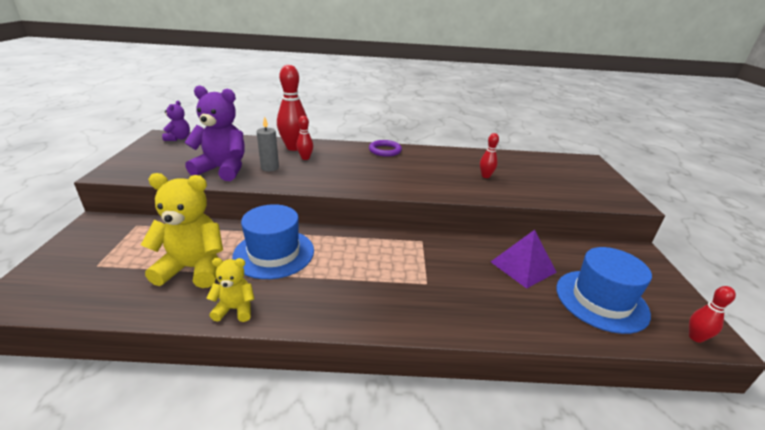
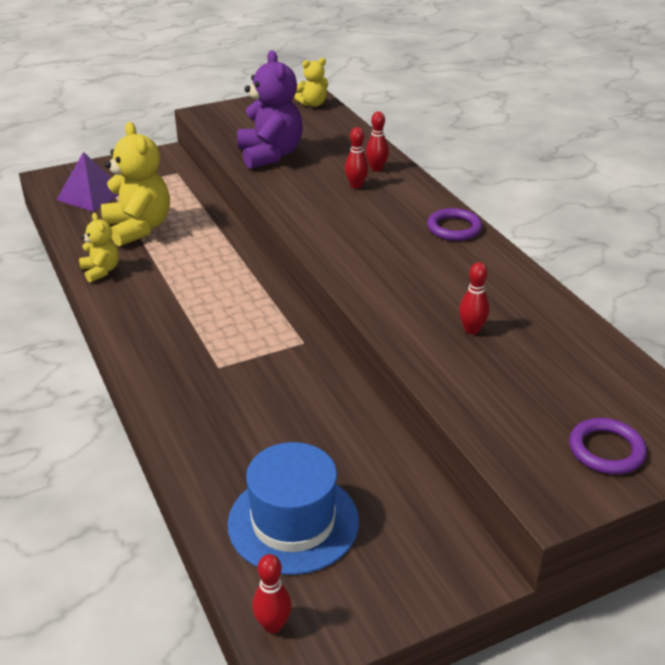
camera: 65 degrees right, 5 degrees up
purple teddy bear [162,100,190,141] -> yellow teddy bear [294,58,328,107]
blue hat [232,204,314,279] -> none
grey candle [257,116,279,171] -> none
red bowling pin [277,65,307,151] -> red bowling pin [366,111,389,172], size x0.52
purple pyramid [491,230,557,289] -> purple pyramid moved to [56,152,119,212]
none -> purple ring [569,418,647,474]

